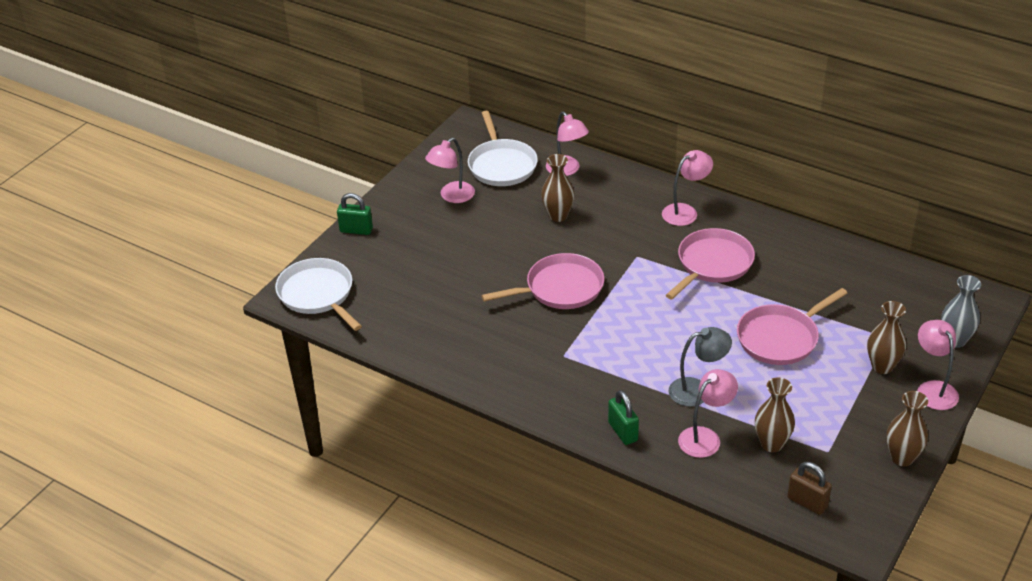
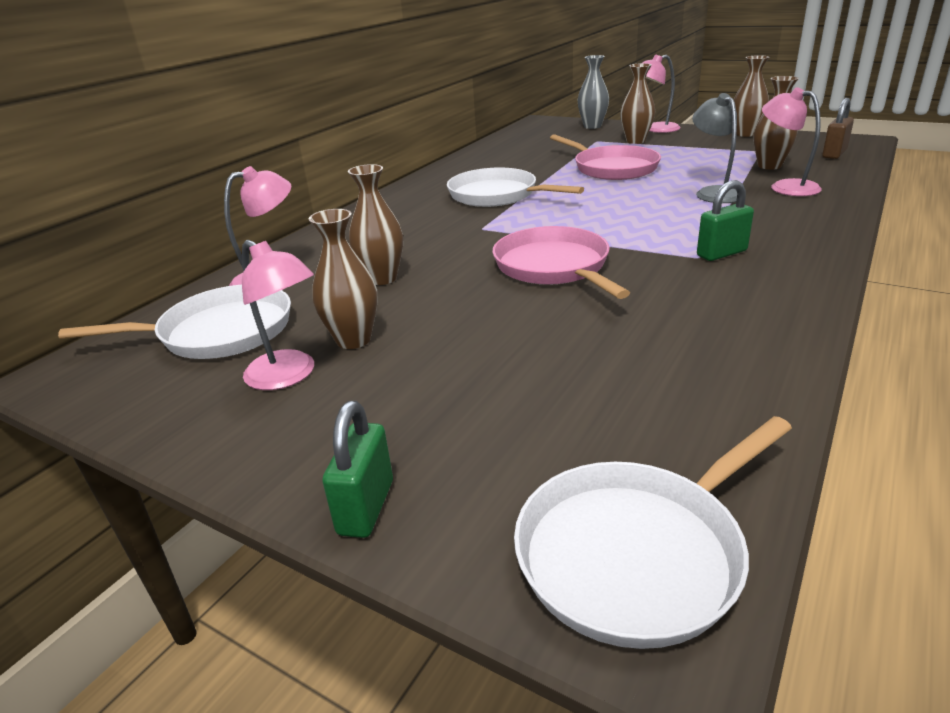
camera: 90 degrees left, 10 degrees down
green padlock [608,390,639,445] -> green padlock moved to [697,180,754,261]
pink lamp [662,150,713,226] -> none
pink pan [666,228,755,299] -> white pan [447,168,584,207]
none -> brown vase [309,209,378,349]

